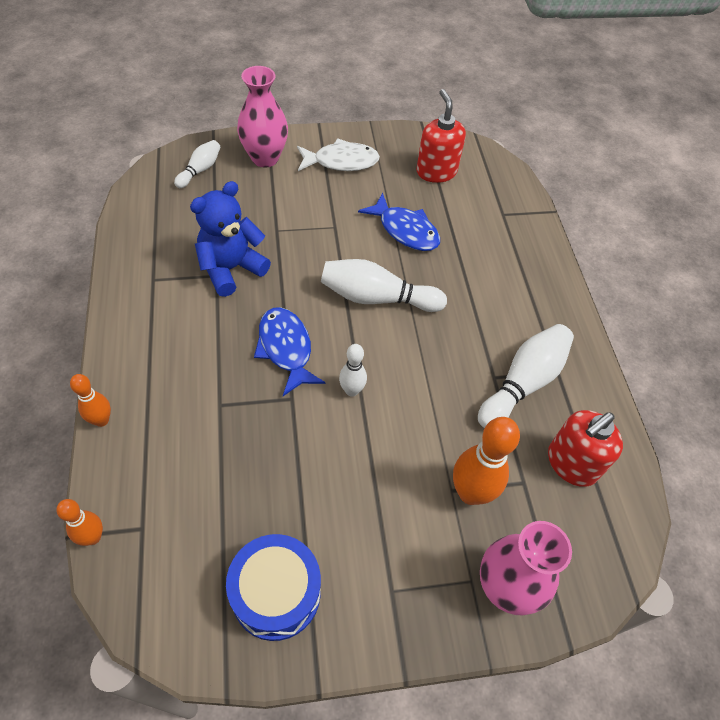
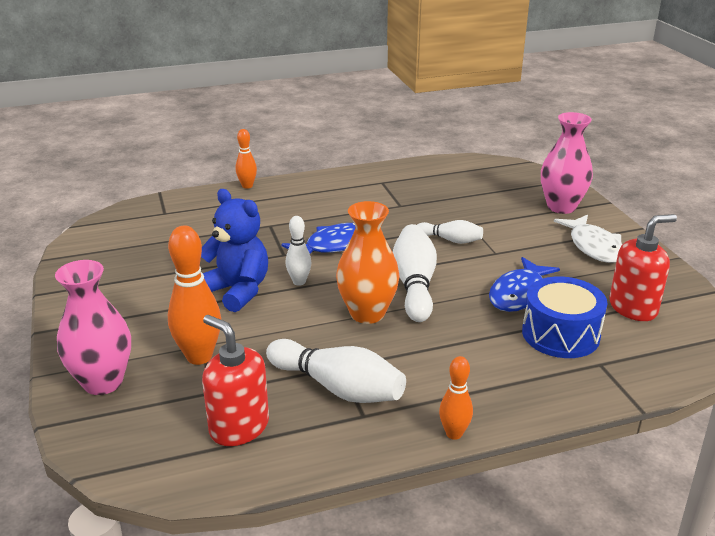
camera: 85 degrees right, 25 degrees down
orange bowling pin [56,499,103,546] -> orange bowling pin moved to [439,356,473,440]
white bowling pin [174,140,221,188] -> white bowling pin moved to [417,220,483,244]
blue teddy bear [190,181,271,297] -> blue teddy bear moved to [201,189,268,312]
blue drum [226,534,321,641] -> blue drum moved to [522,276,607,358]
none -> orange vase [336,201,400,324]

